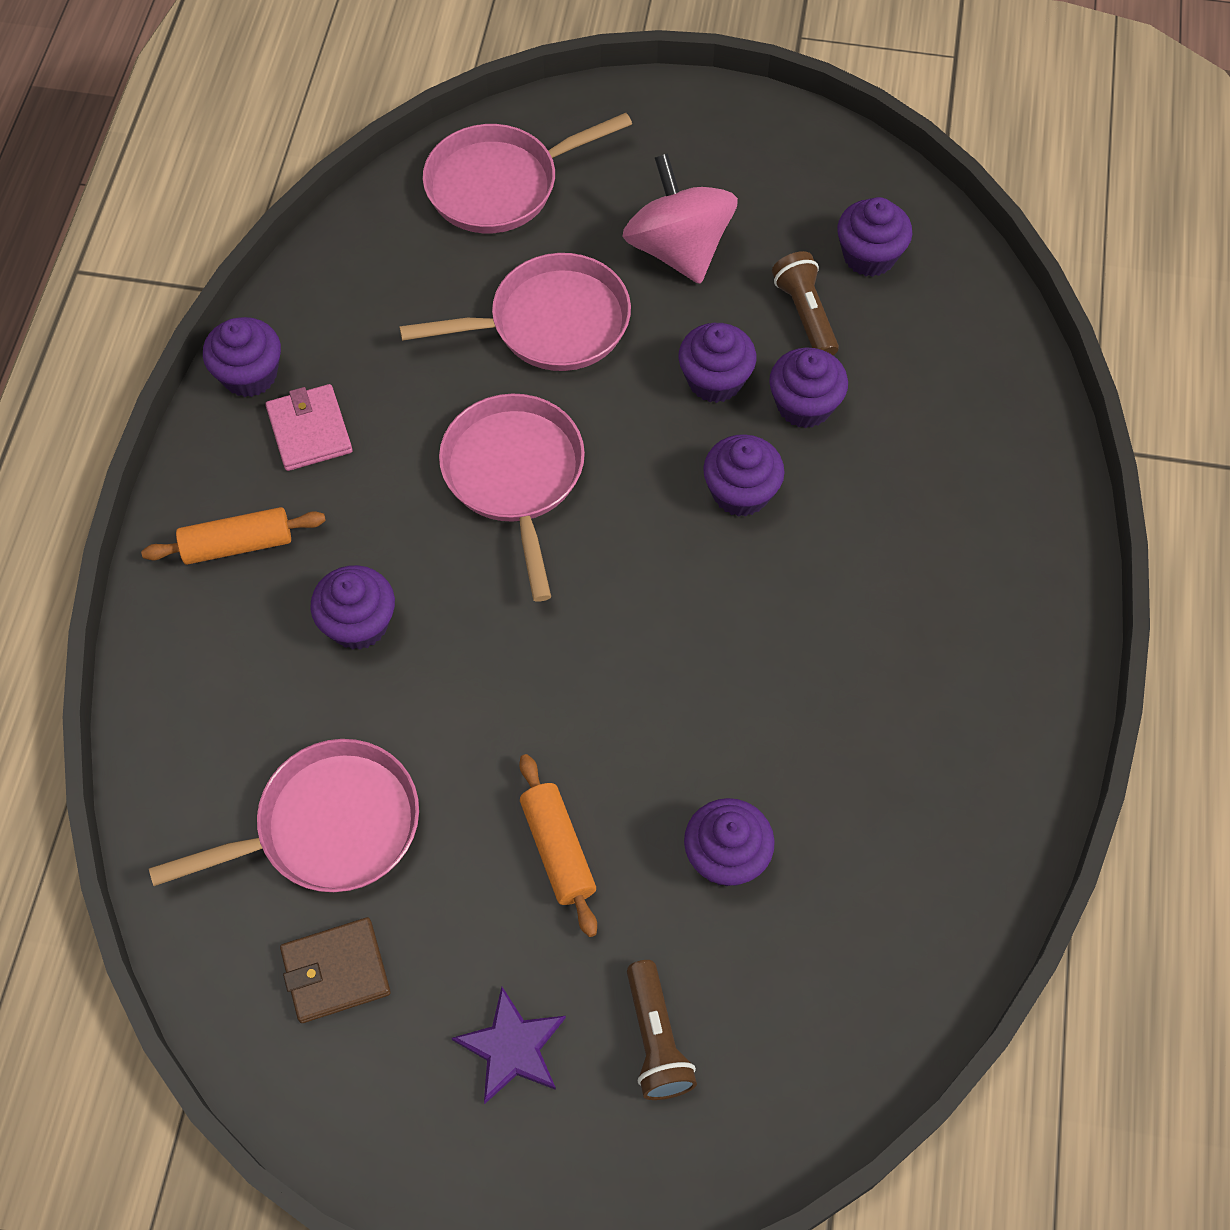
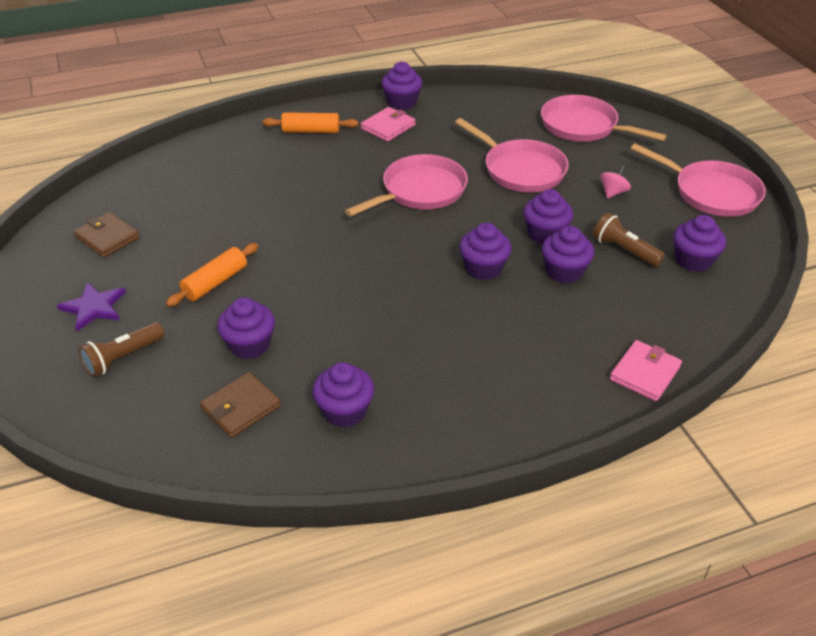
camera: 60 degrees right, 20 degrees down
orange rolling pin [141,507,326,565] -> orange rolling pin turned 45 degrees counterclockwise [263,112,358,133]
pink pan [149,739,419,892] -> pink pan moved to [630,143,766,217]
purple cupcake [310,565,395,650] -> purple cupcake moved to [313,362,374,428]
pink spinning top [622,153,738,284] -> pink spinning top [600,166,631,198], size x0.44
brown flashlight [772,251,839,355] -> brown flashlight turned 90 degrees counterclockwise [593,213,665,267]
none -> brown wallet [200,372,281,438]
none -> pink wallet [610,340,682,401]

